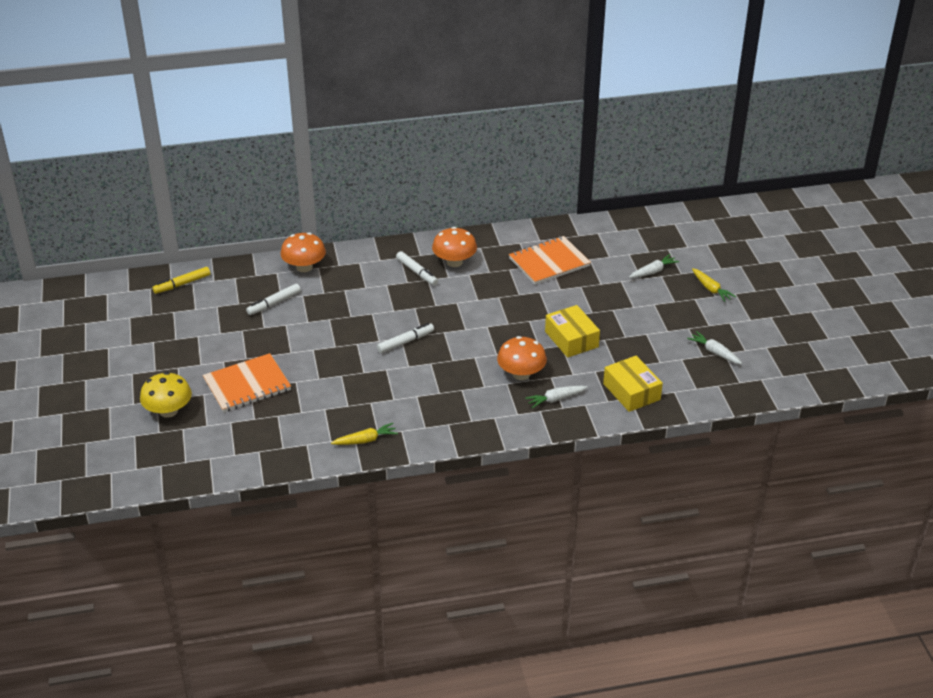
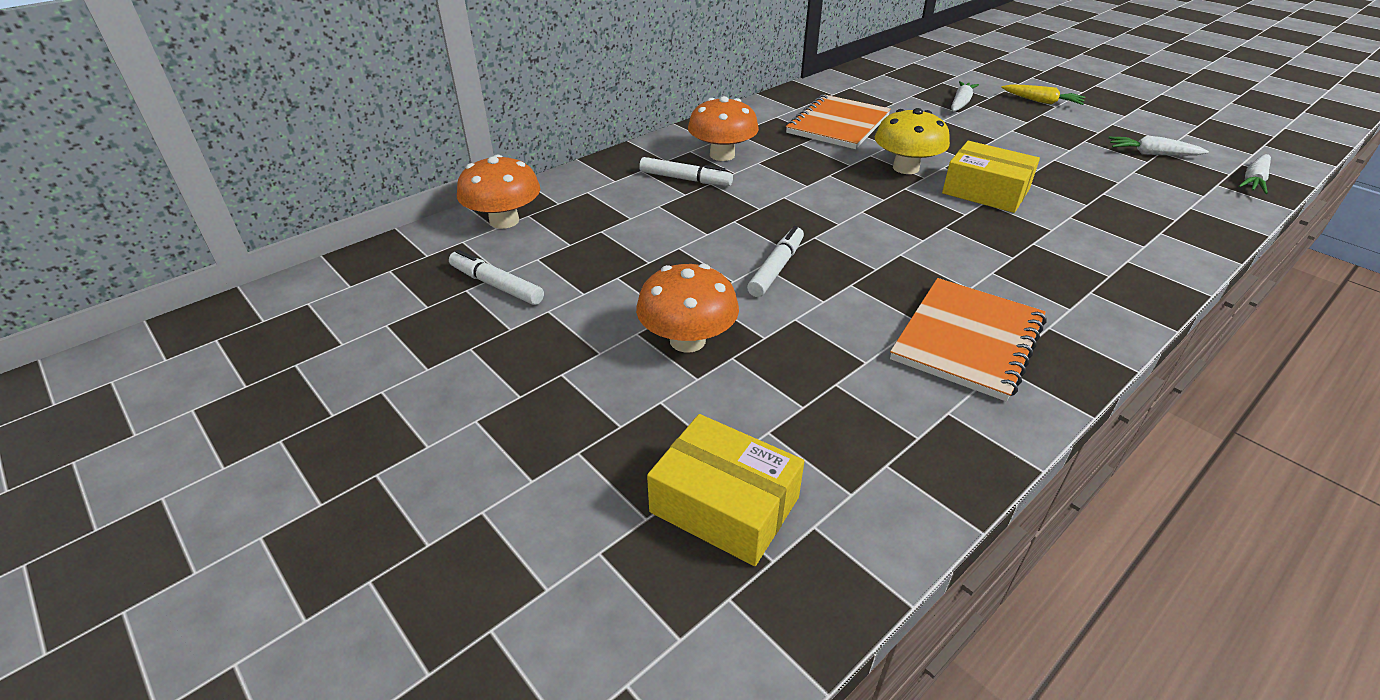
camera: 30 degrees left, 0 degrees up
yellow mushroom [140,372,192,418] -> yellow mushroom moved to [875,108,950,174]
yellow marker [152,267,210,294] -> none
orange notebook [203,353,291,412] -> orange notebook moved to [890,278,1046,402]
white marker [246,284,301,315] -> white marker turned 105 degrees clockwise [449,250,544,305]
yellow carrot [331,423,398,445] -> none
orange mushroom [497,336,547,380] -> orange mushroom moved to [636,264,739,353]
white carrot [525,386,588,408] -> white carrot moved to [1238,154,1271,194]
yellow box [603,356,663,412] -> yellow box moved to [647,414,804,566]

